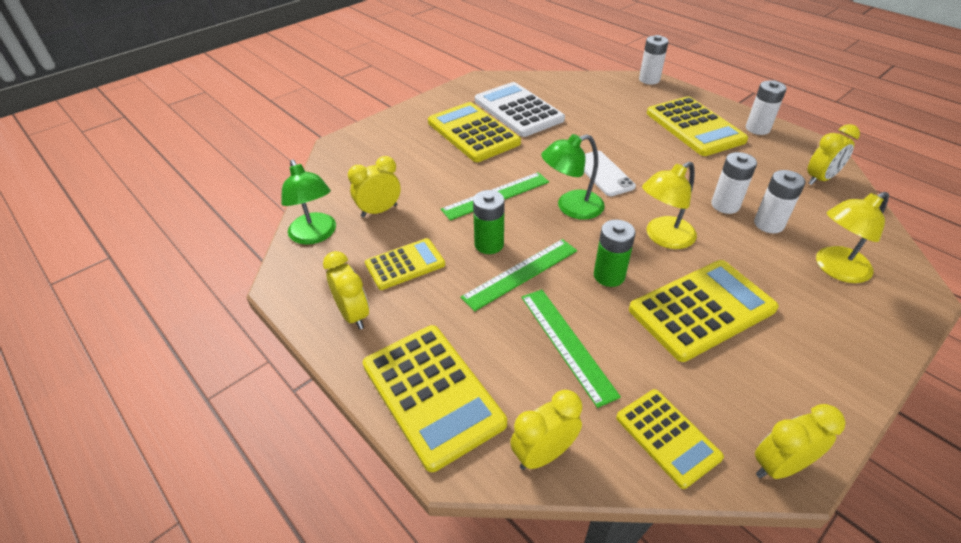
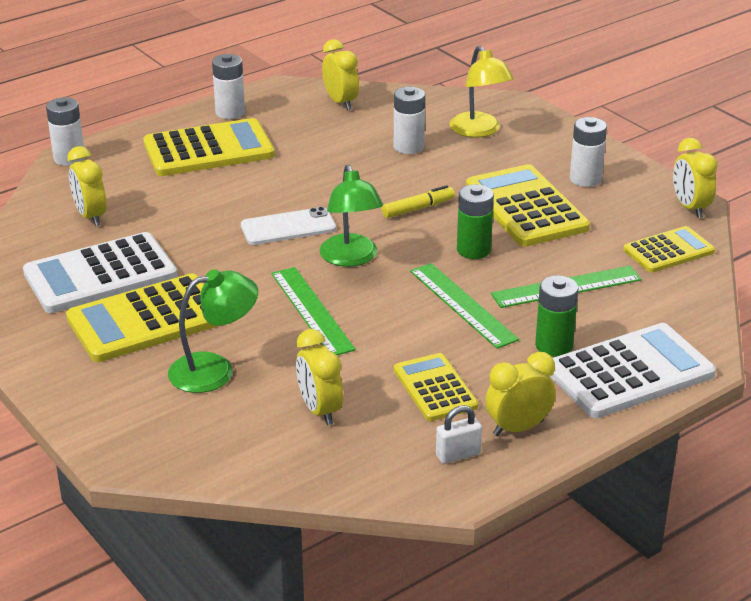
camera: 85 degrees left, 10 degrees down
green lamp [281,160,336,245] -> green lamp moved to [168,269,258,393]
yellow calculator [363,325,507,472] -> white calculator [549,323,716,418]
green battery [473,190,505,254] -> green battery moved to [535,275,578,357]
yellow clock [510,390,582,470] -> yellow clock moved to [67,146,106,226]
yellow lamp [642,162,697,249] -> yellow marker [382,185,455,218]
white battery [711,152,757,214] -> white battery moved to [570,117,607,187]
none -> white padlock [436,405,482,464]

